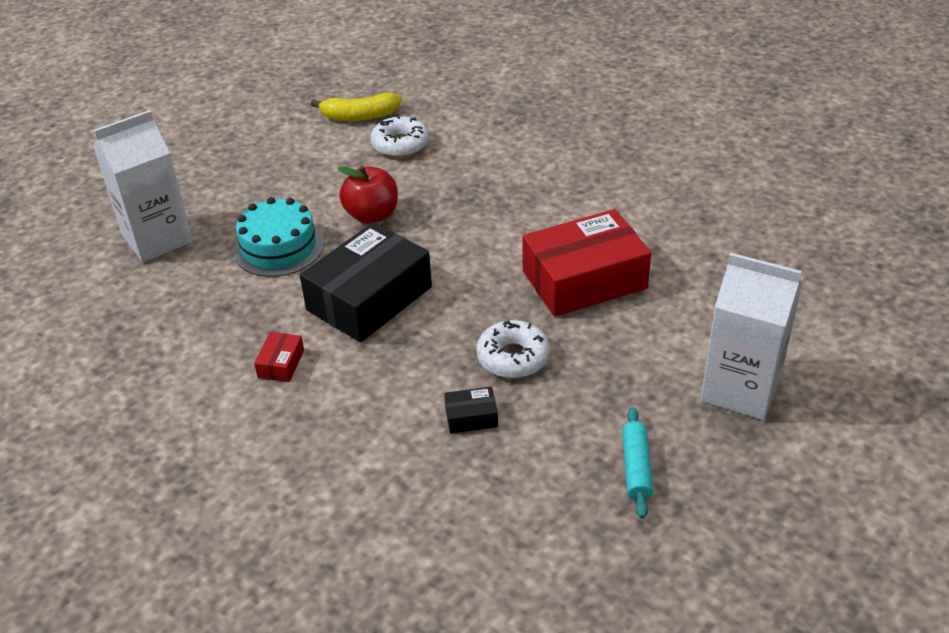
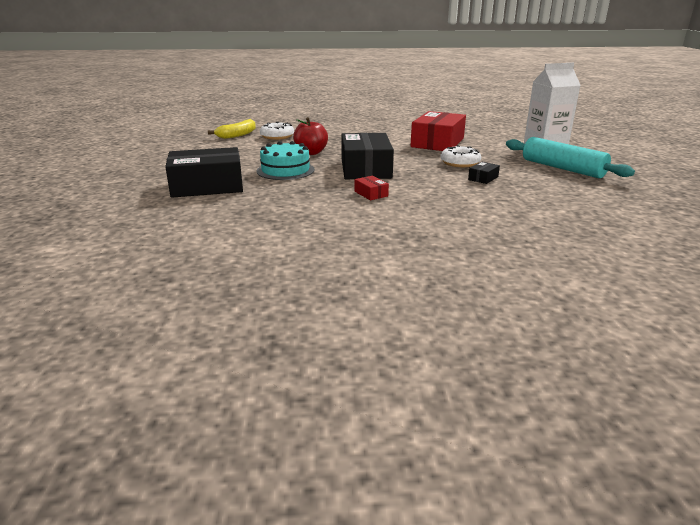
camera: 45 degrees left, 15 degrees down
white carton [93,110,193,262] -> black box [165,147,243,198]
turquoise rolling pin [622,407,653,519] -> turquoise rolling pin [506,137,635,178], size x1.92

